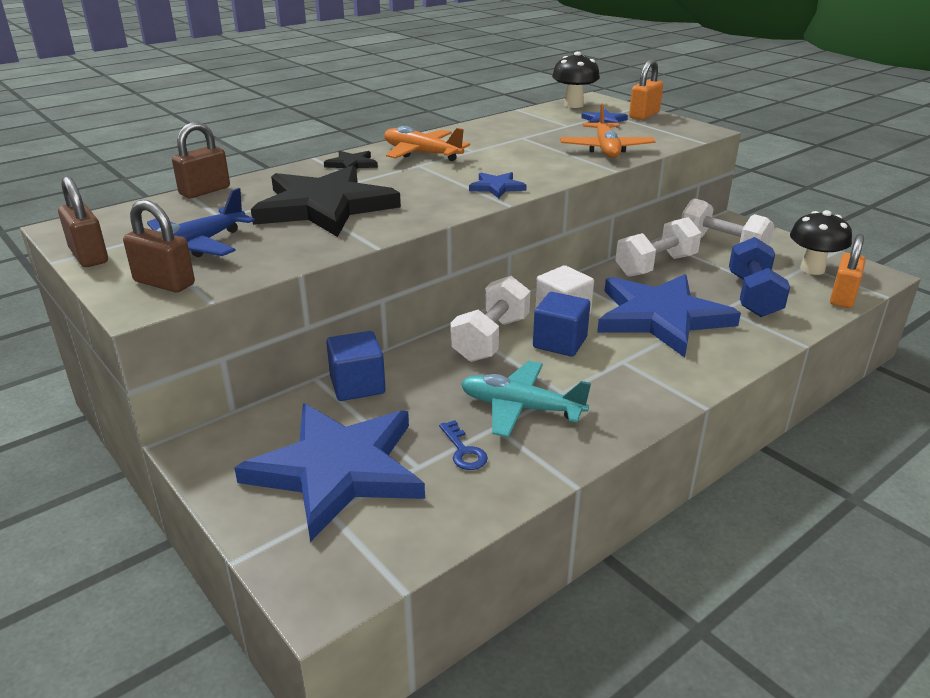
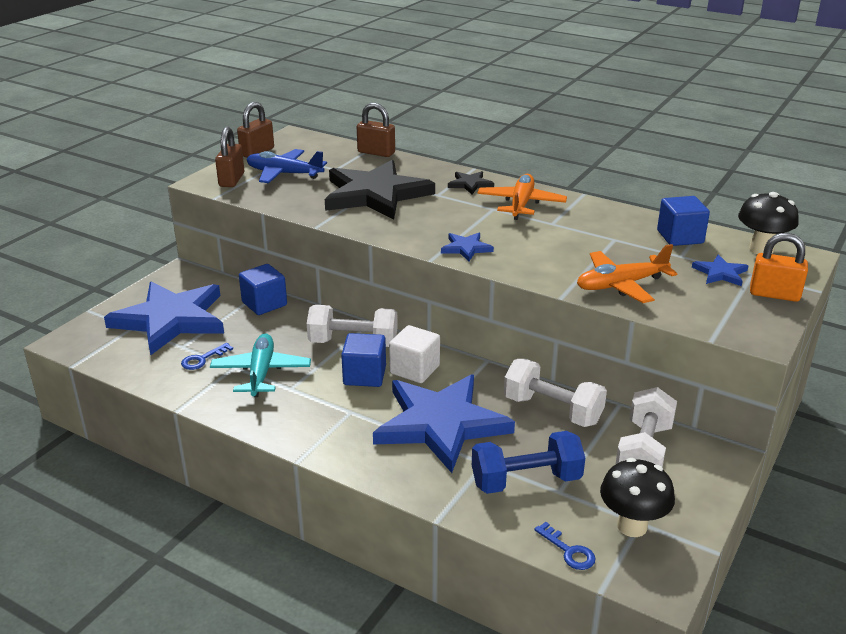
camera: 70 degrees right, 0 degrees up
orange padlock [830,234,865,308] -> blue key [534,522,596,570]
none -> blue cube [657,196,710,246]

